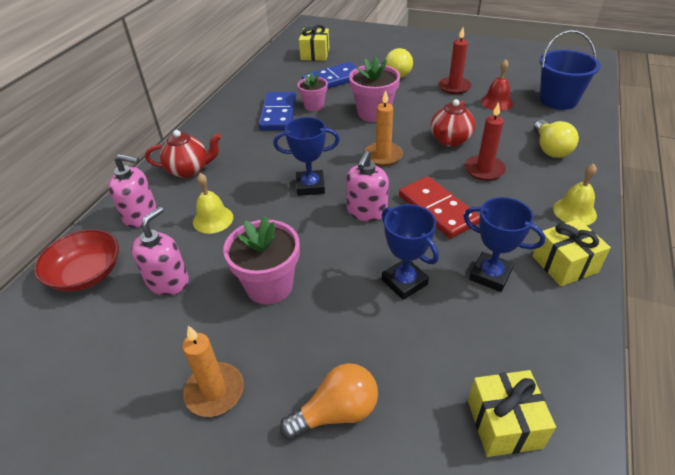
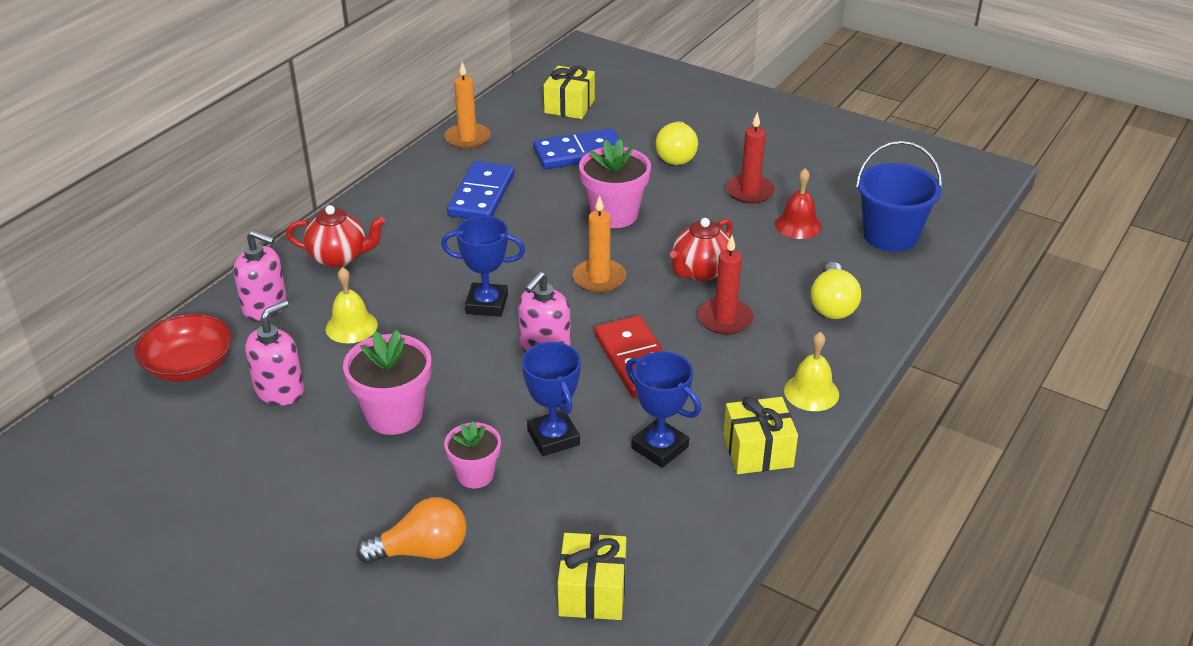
camera: 10 degrees right, 5 degrees down
orange candle [182,326,244,417] -> orange candle moved to [444,62,491,149]
pink flower pot [298,73,328,111] -> pink flower pot moved to [444,421,501,488]

